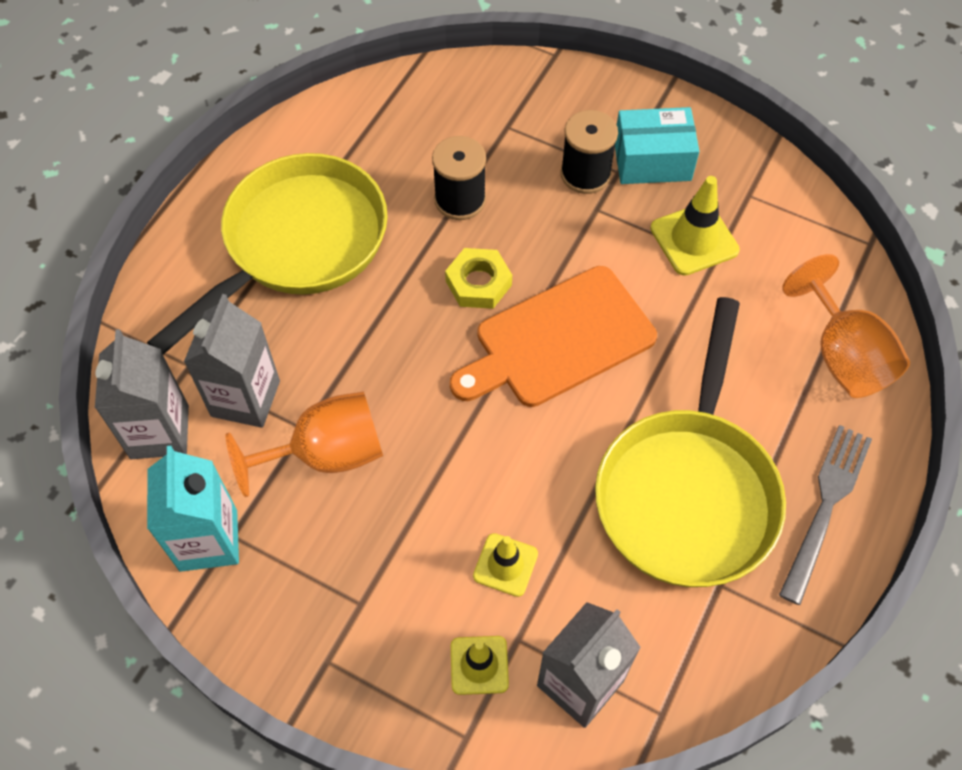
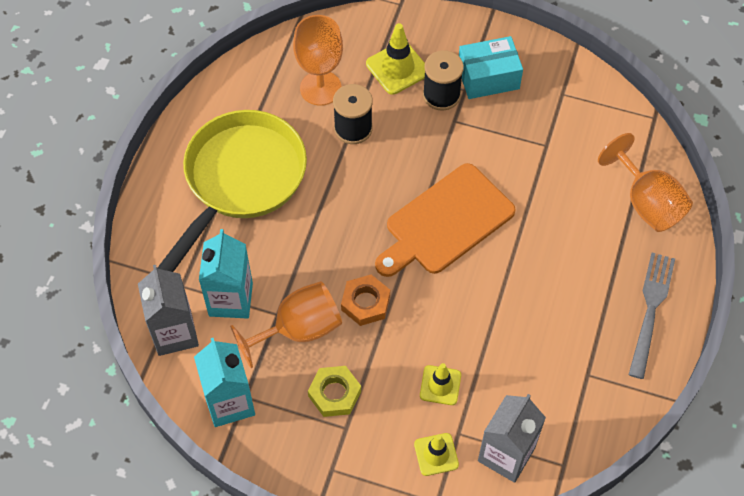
camera: 10 degrees left, 0 degrees up
grey carton [184,294,280,428] -> turquoise carton [199,229,253,319]
yellow nut [445,248,512,309] -> yellow nut moved to [308,366,361,417]
yellow pan [595,297,786,587] -> none
yellow traffic cone [650,176,740,276] -> yellow traffic cone moved to [366,23,425,95]
none -> orange goblet [293,15,343,106]
none -> orange nut [341,274,390,326]

